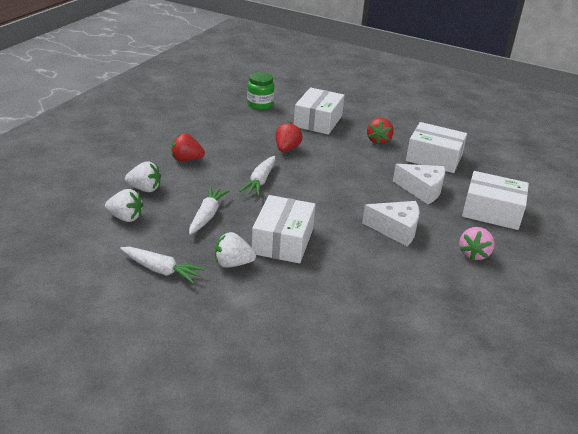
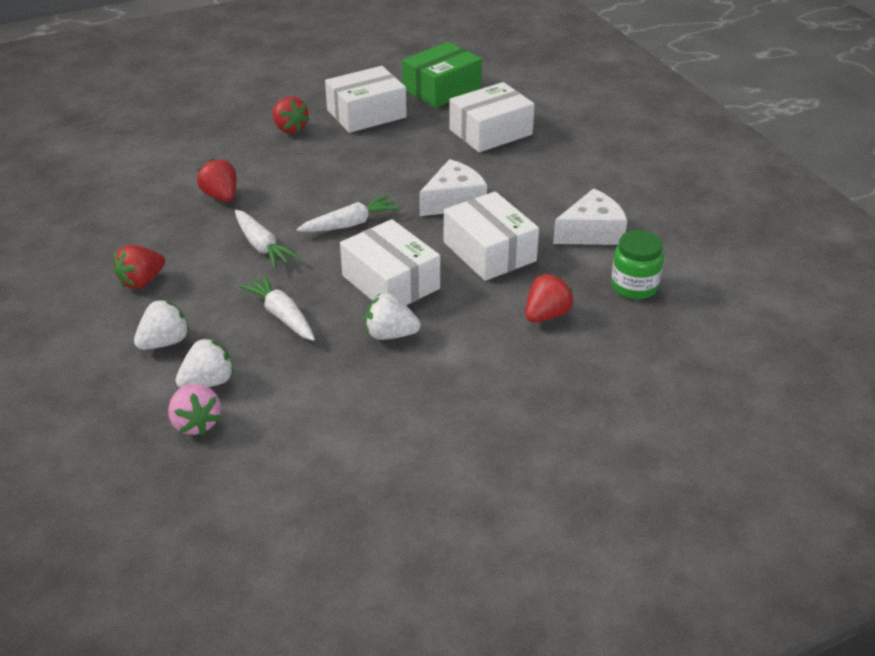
camera: 50 degrees left, 5 degrees up
white carrot [120,247,206,284] -> white carrot moved to [297,195,400,232]
white strawberry [215,232,256,268] -> white strawberry turned 60 degrees clockwise [366,293,421,340]
green jar [247,72,274,110] -> green jar moved to [611,230,664,299]
white box [294,88,345,135] -> white box moved to [444,191,539,281]
white cheese [393,164,445,204] -> white cheese moved to [553,188,627,245]
pink strawberry [459,227,495,260] -> pink strawberry moved to [168,384,221,435]
none -> green box [402,42,482,108]
none -> red strawberry [525,274,574,322]

